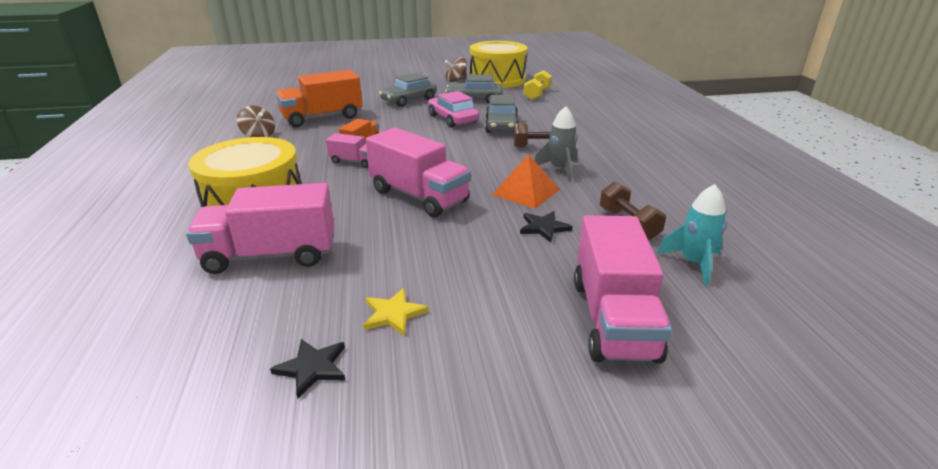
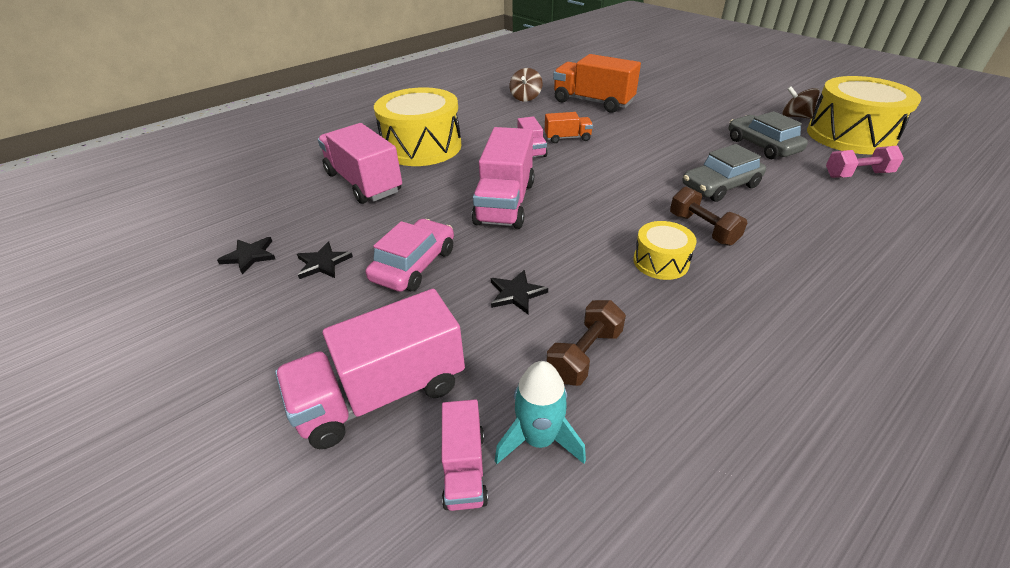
camera: 60 degrees right, 10 degrees up
yellow star [363,288,429,336] -> black star [297,242,353,279]
grey car [379,73,437,107] -> none
pink car [428,91,479,128] -> pink car moved to [366,219,454,292]
orange pyramid [492,154,560,209] -> none
yellow dumbbell [524,70,552,100] -> pink dumbbell [826,146,904,178]
grey rocket [534,106,578,182] -> yellow drum [633,221,696,280]
none -> pink truck [442,399,488,511]

